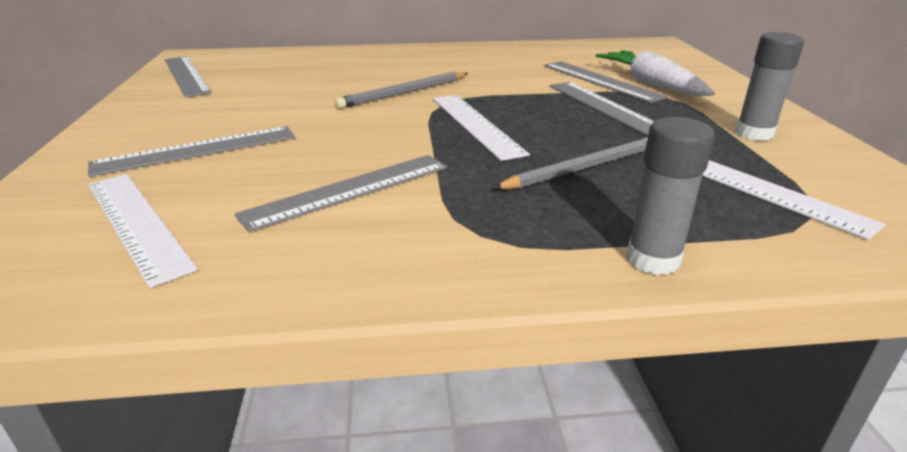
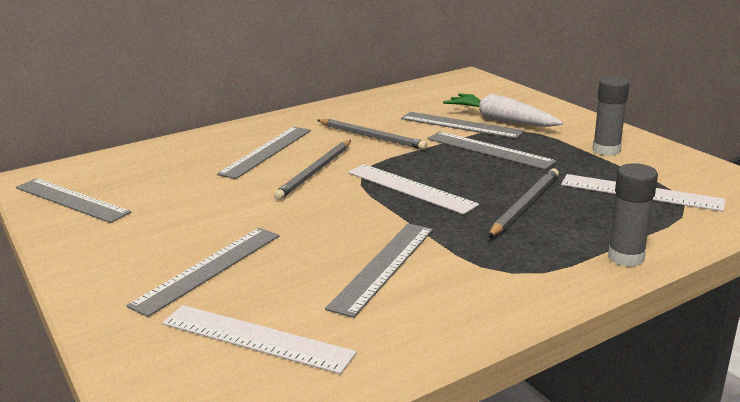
camera: 25 degrees left, 5 degrees down
none -> grey ruler [217,127,311,179]
none -> grey pencil [317,119,428,150]

